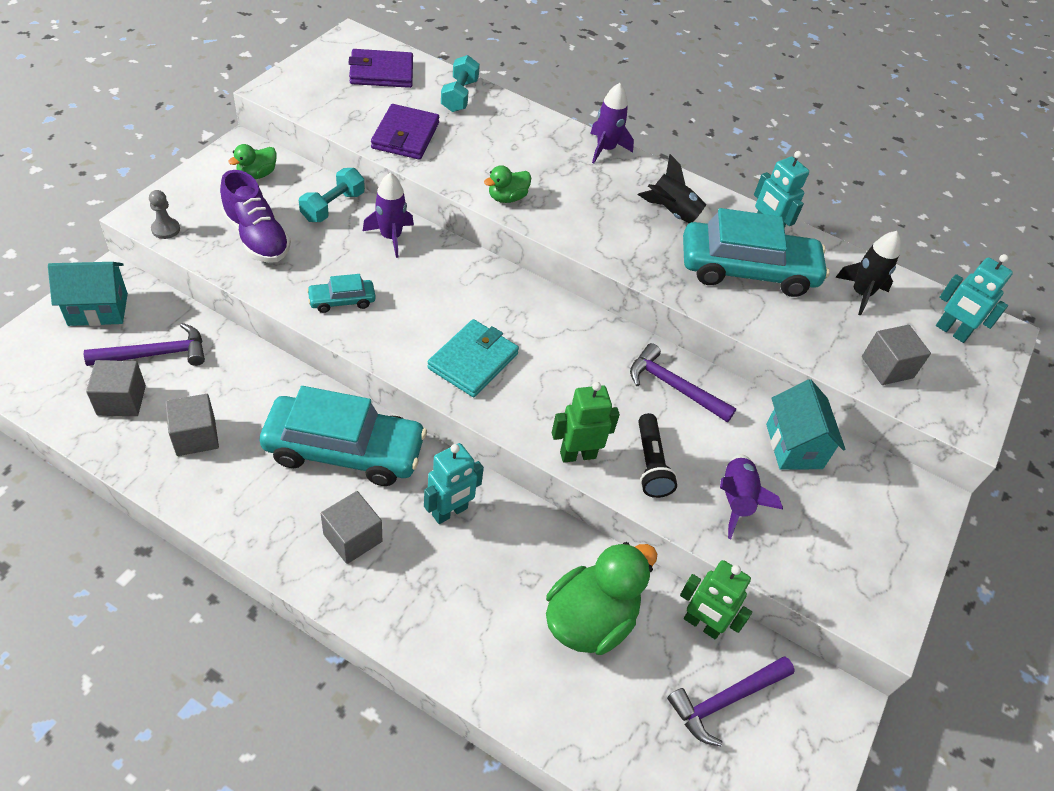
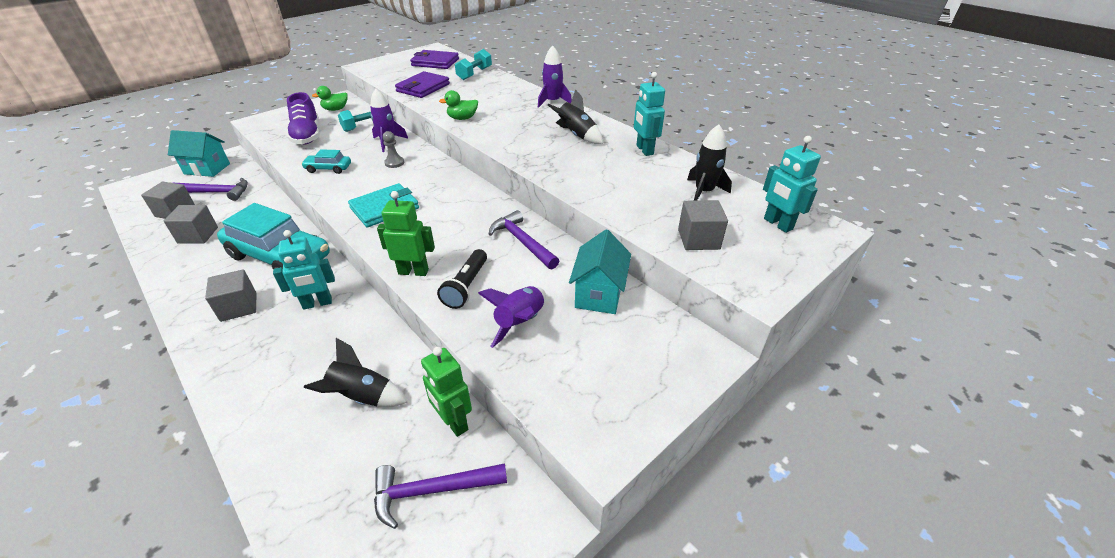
camera: 25 degrees right, 10 degrees down
grey pawn [149,190,180,239] -> grey pawn moved to [383,131,404,168]
green duck [546,542,657,655] -> black rocket [304,338,408,407]
turquoise car [683,208,830,297] -> none

